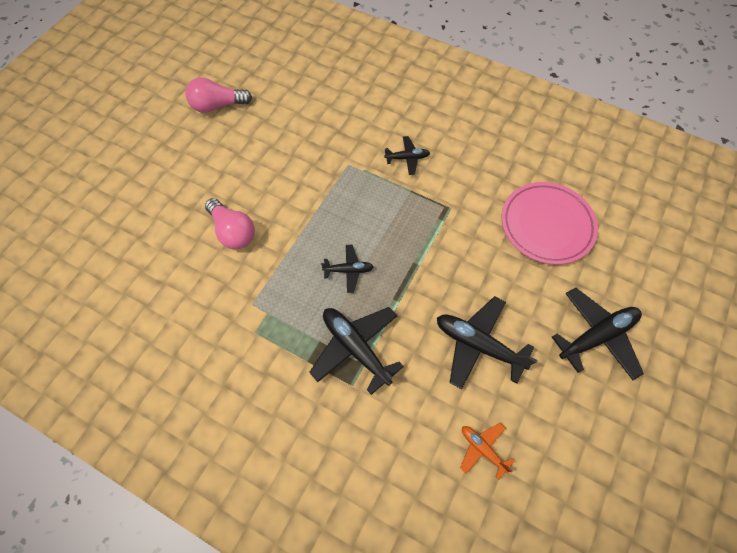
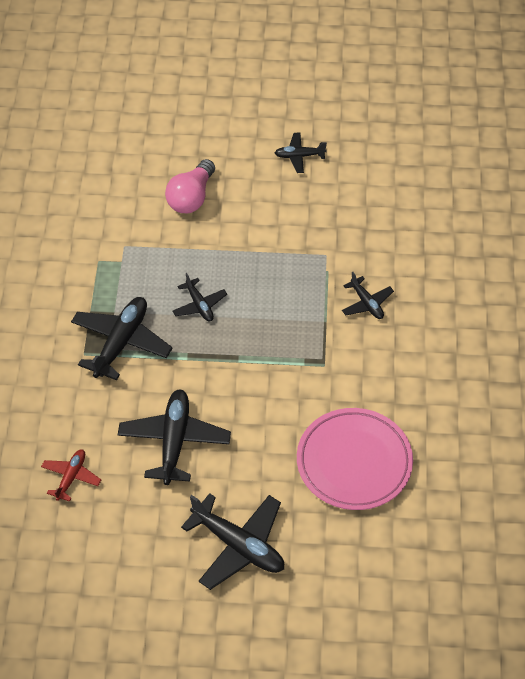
camera: 65 degrees right, 10 degrees down
pink light bulb [185,77,252,113] -> none
orange plane [460,423,515,480] -> red plane [41,449,101,502]
none -> black plane [275,132,327,173]

